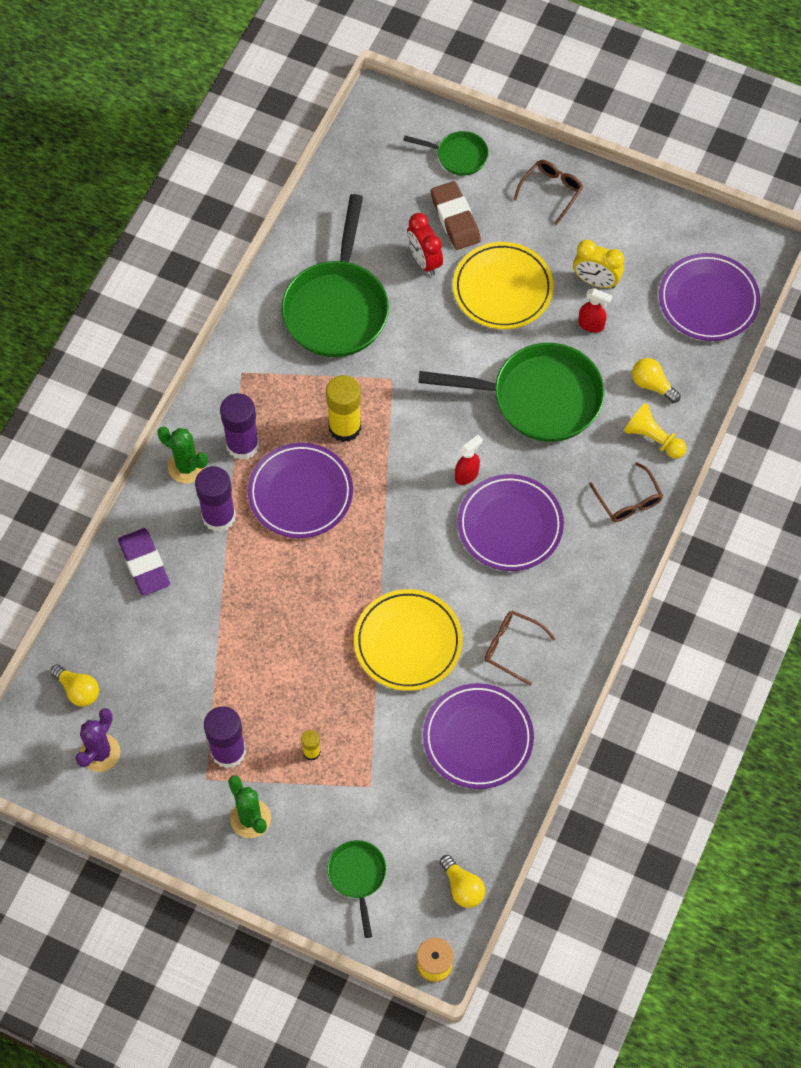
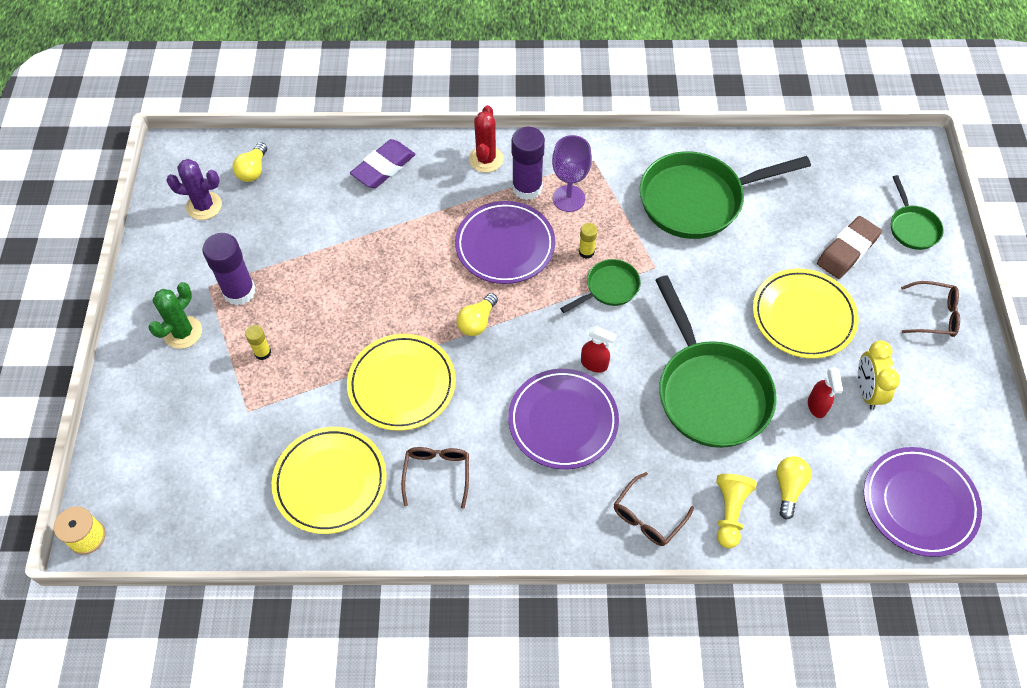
camera: 65 degrees right, 5 degrees down
green cactus [158,426,208,483] -> red cactus [469,105,503,173]
purple glue stick [195,466,236,532] -> none
yellow glue stick [326,375,361,442] -> yellow glue stick [579,223,597,259], size x0.50
green pan [327,840,387,938] -> green pan moved to [560,259,641,313]
red clock [407,213,443,276] -> none
purple plate [423,683,534,789] -> yellow plate [272,427,387,534]
yellow light bulb [440,855,485,908] -> yellow light bulb moved to [457,293,498,336]
none -> purple goblet [552,135,592,212]

